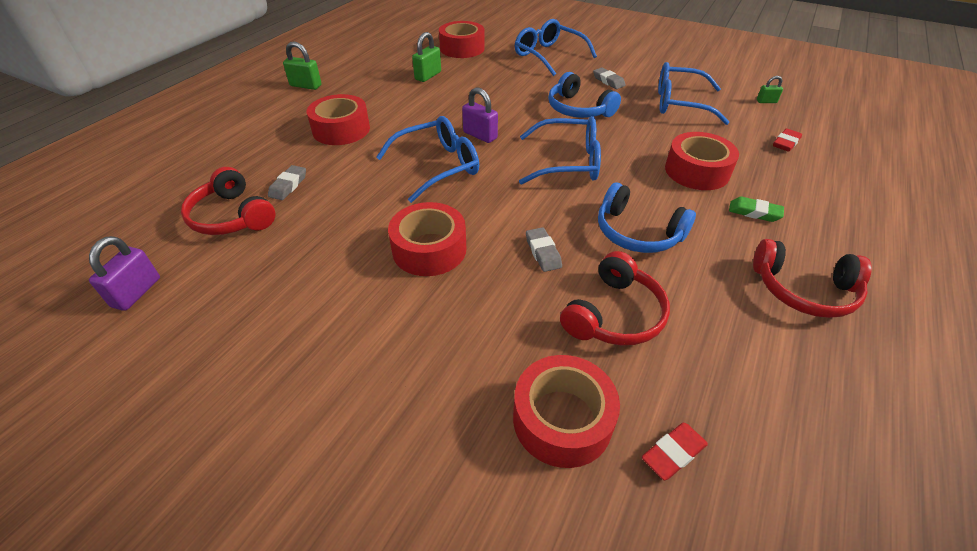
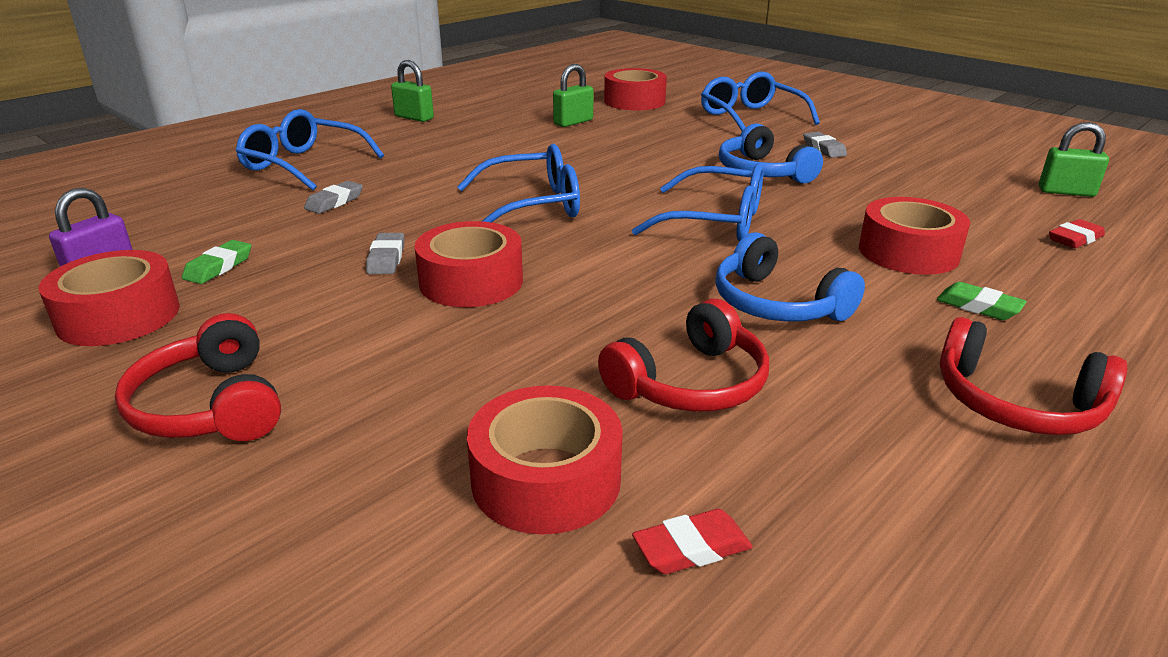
camera: 15 degrees right, 15 degrees down
red headphones [181,167,275,235] -> red headphones moved to [115,313,281,441]
red tape [307,94,370,145] -> red tape moved to [39,250,180,346]
purple padlock [462,87,498,143] -> none
grey eraser [526,227,562,272] -> grey eraser moved to [366,233,404,274]
blue glasses [658,62,729,125] -> blue glasses moved to [236,109,384,190]
green padlock [757,76,783,103] -> green padlock [1039,122,1109,197], size x1.70
none -> green eraser [182,240,251,284]

